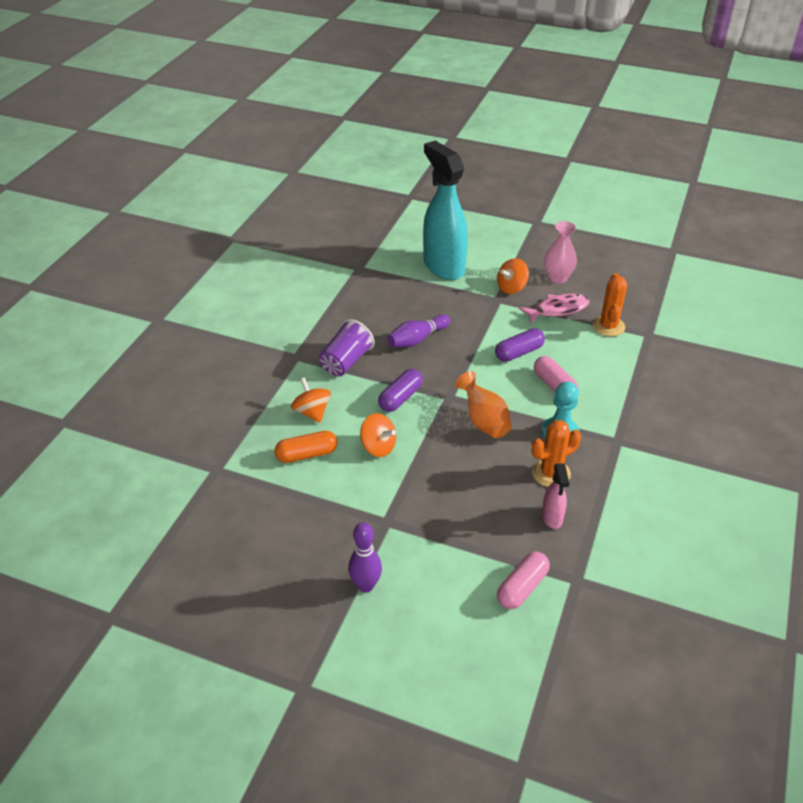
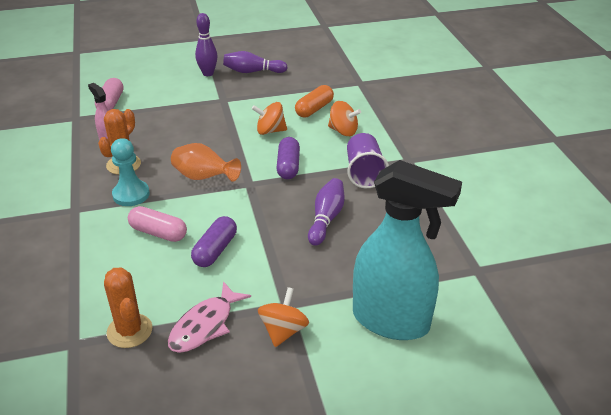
camera: 145 degrees right, 5 degrees down
pink vase [544,221,577,284] -> none
none -> purple bowling pin [223,51,288,73]

